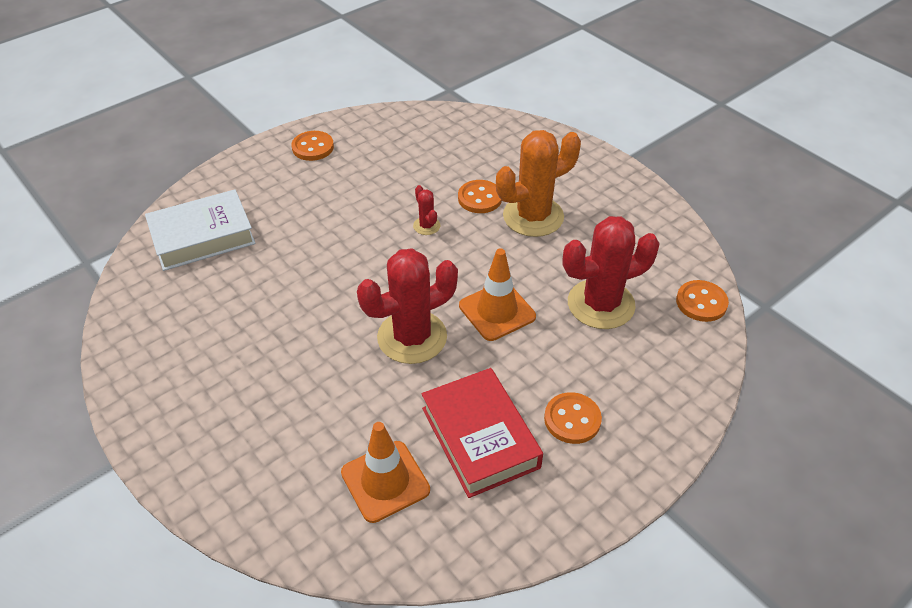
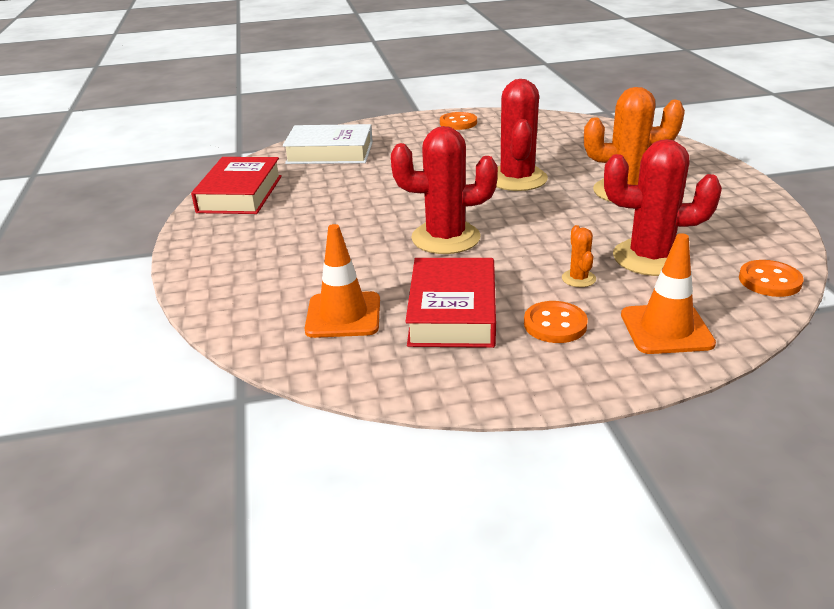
camera: 30 degrees right, 15 degrees down
red cactus [413,185,440,235] -> red cactus [496,79,548,191], size x2.26
orange button [458,180,502,213] -> none
orange traffic cone [459,248,536,341] -> orange traffic cone moved to [621,233,716,354]
none -> red book [191,157,282,214]
none -> orange cactus [562,225,596,287]

